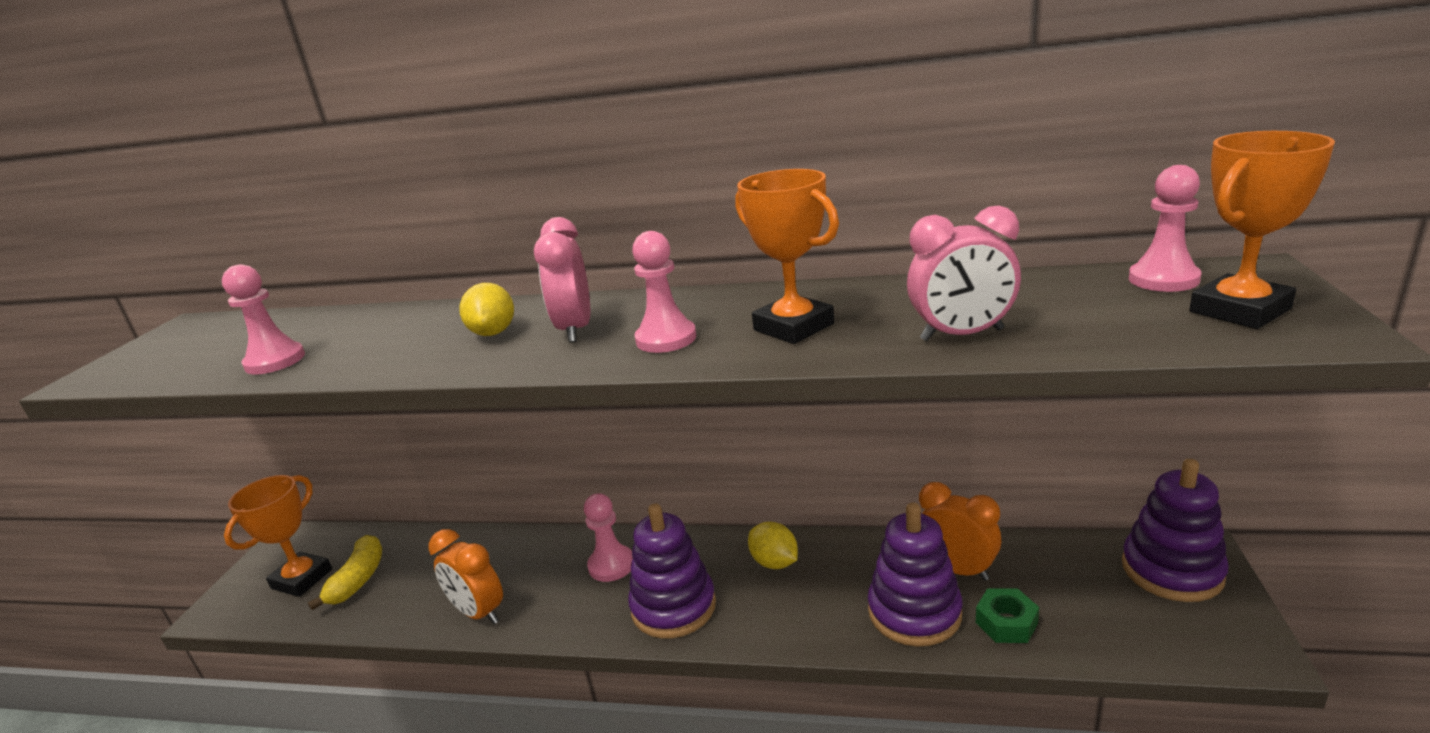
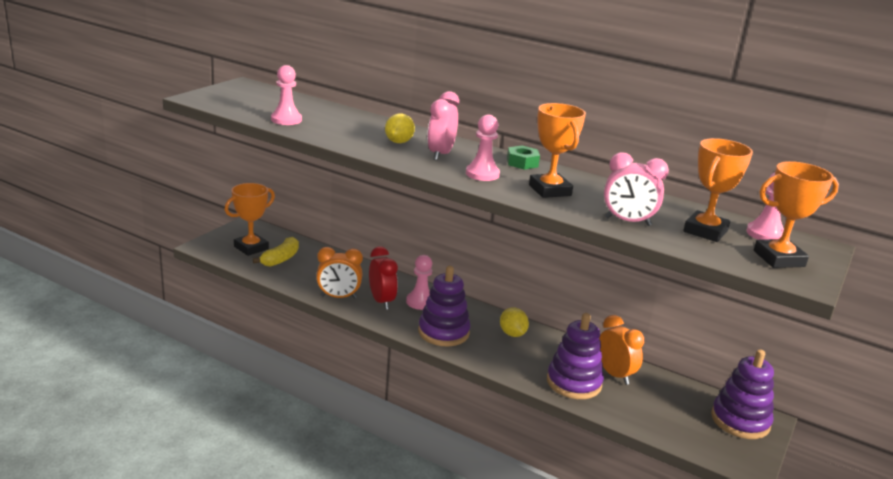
camera: 15 degrees right, 0 degrees up
orange clock [428,529,503,624] -> orange clock turned 60 degrees counterclockwise [316,247,363,299]
green nut [976,589,1039,643] -> green nut moved to [507,145,540,170]
none -> red clock [369,246,398,310]
none -> orange trophy [683,138,753,242]

